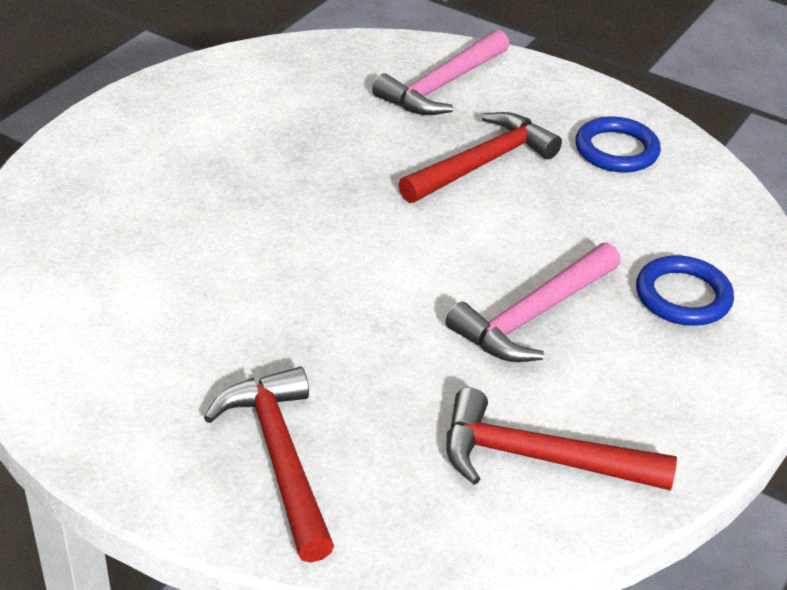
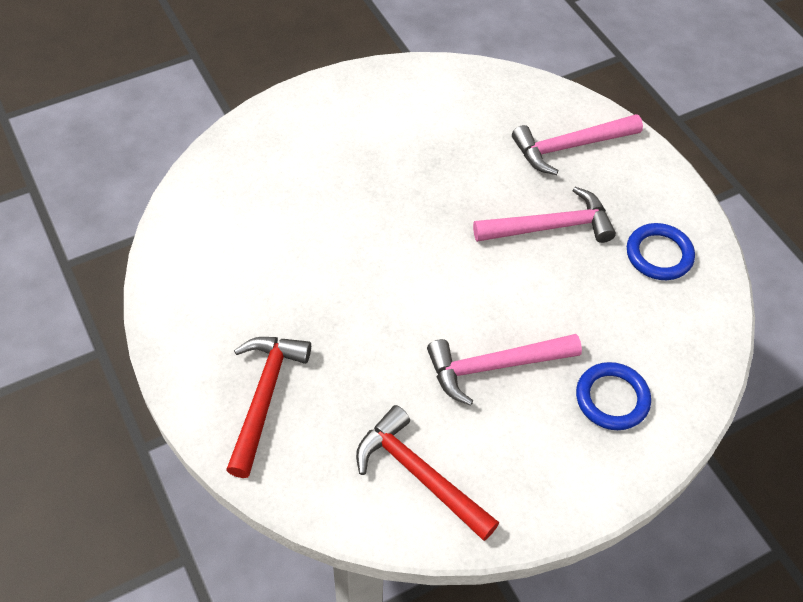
camera: 30 degrees right, 15 degrees up
red hammer [399,112,562,203] -> pink hammer [473,187,616,243]

